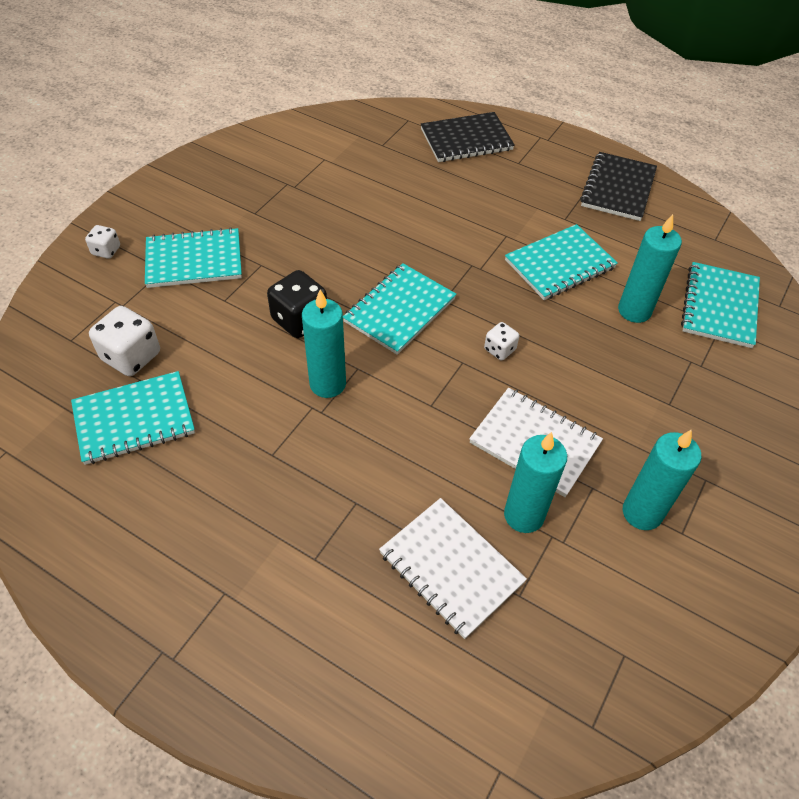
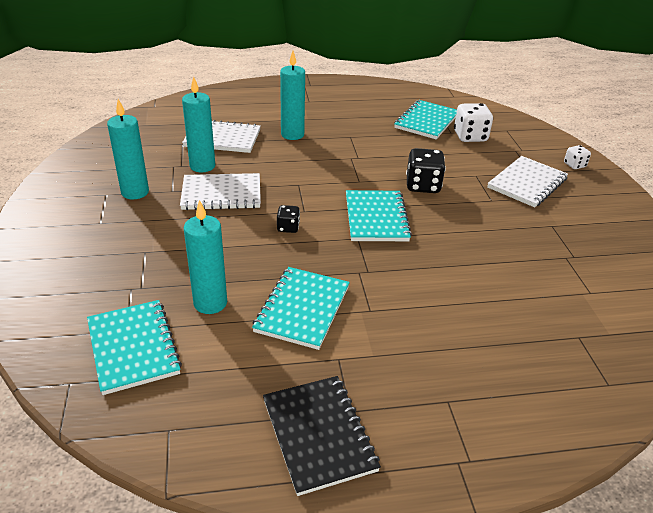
camera: 140 degrees right, 15 degrees down
turquoise notebook [145,227,242,288] -> white notebook [487,156,568,207]
turquoise candle [302,289,346,398] -> turquoise candle moved to [280,51,305,140]
black notebook [421,112,515,162] -> none
white dice [484,322,519,360] -> black dice [277,205,300,233]

